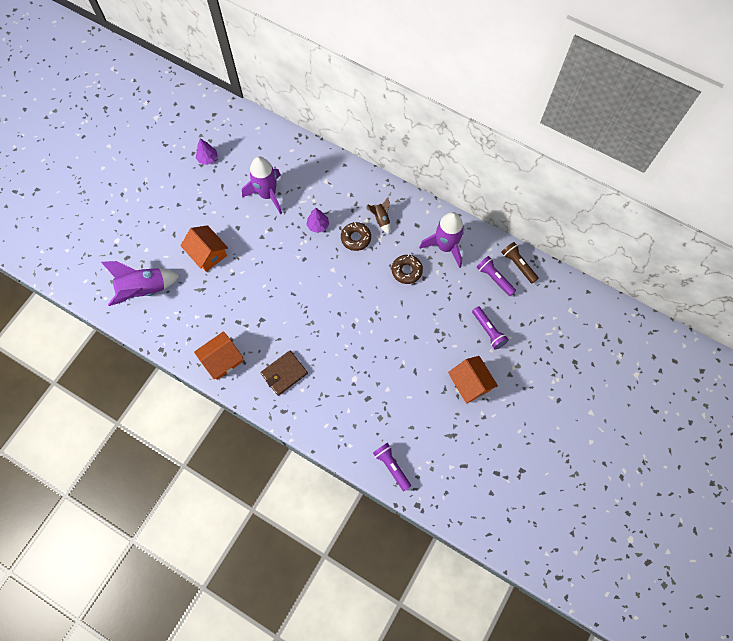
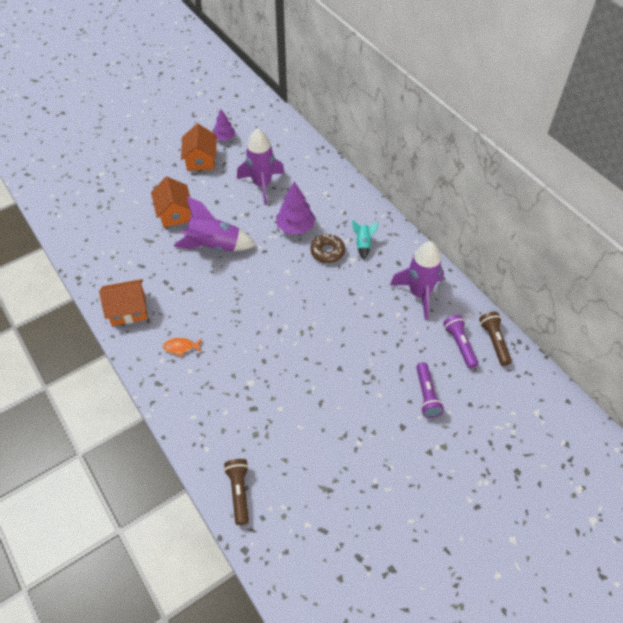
camera: 25 degrees right, 15 degrees down
purple rocket [101,261,180,306] -> purple rocket moved to [174,196,256,251]
brown wallet [260,350,308,396] -> orange fish [163,338,202,357]
purple tree [306,208,329,233] -> purple tree [276,181,316,234], size x1.56
brown rocket [367,197,390,234] -> turquoise rocket [352,220,378,260]
purple flashlight [373,443,411,491] -> brown flashlight [224,459,249,525]
brown donut [392,255,423,284] -> none
orange house [448,356,498,404] -> orange house moved to [181,124,217,171]

